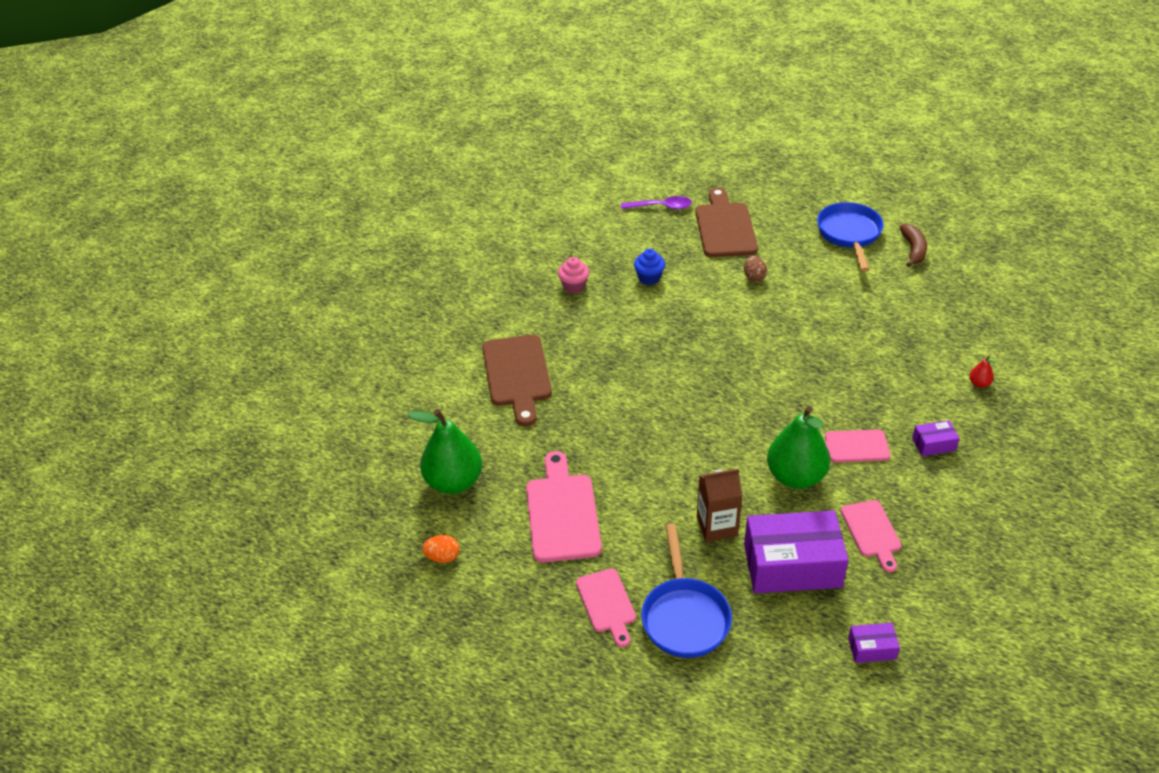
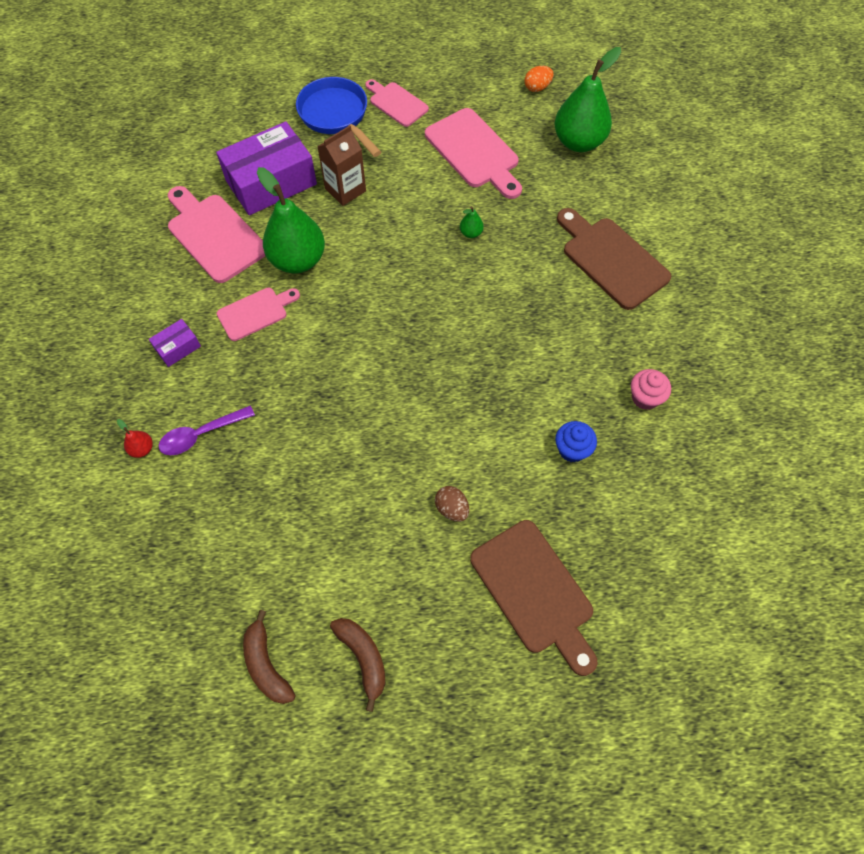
camera: 150 degrees right, 20 degrees up
purple spoon [621,196,692,209] -> purple spoon moved to [159,406,255,455]
blue pan [817,202,884,272] -> brown banana [330,618,385,712]
pink cutting board [841,500,901,572] -> pink cutting board [168,186,265,283], size x1.63
purple box [848,623,900,663] -> none
none -> green pear [460,206,484,238]

